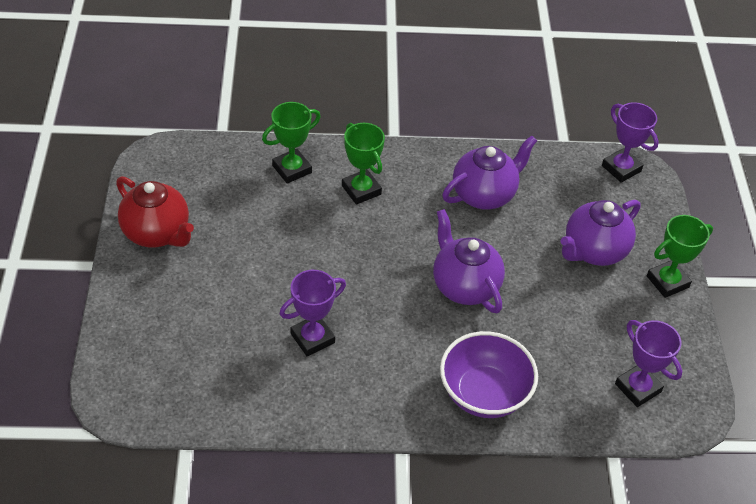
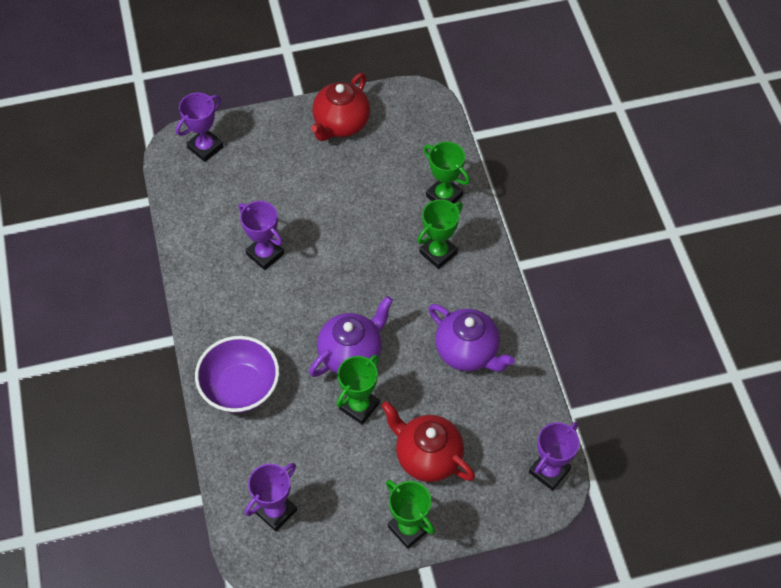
camera: 80 degrees right, 10 degrees up
purple teapot [561,200,641,266] -> red teapot [381,401,475,482]
none -> purple trophy [176,93,224,162]
none -> green trophy [337,355,380,425]

